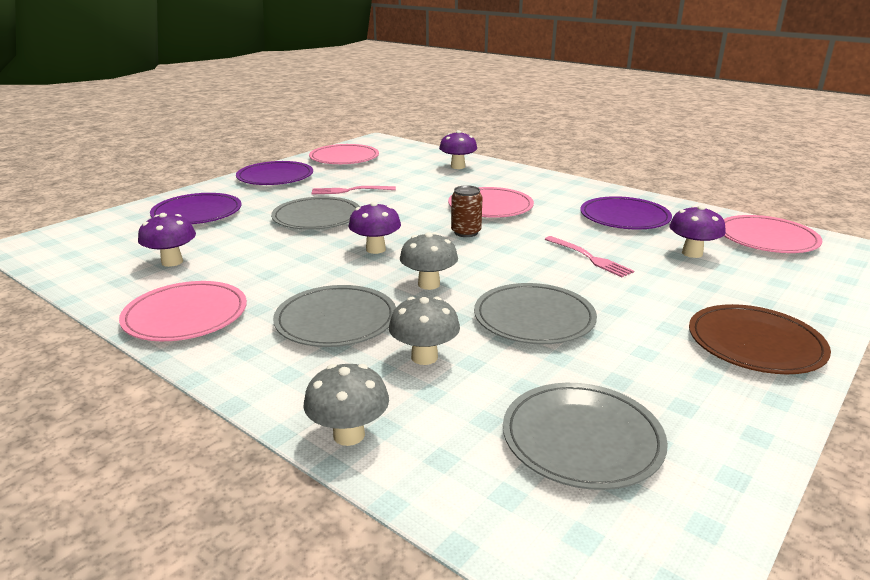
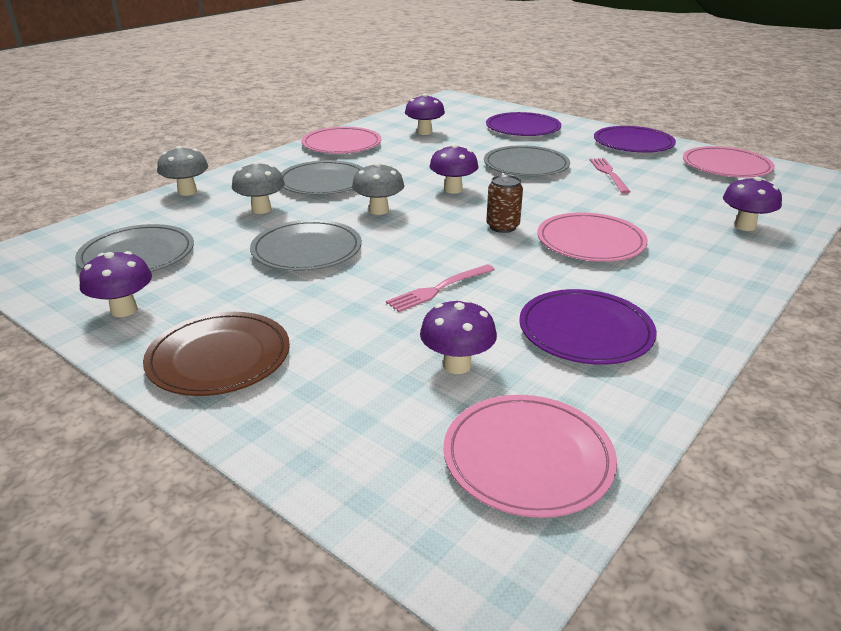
camera: 90 degrees right, 5 degrees up
none -> purple mushroom [79,251,152,317]

